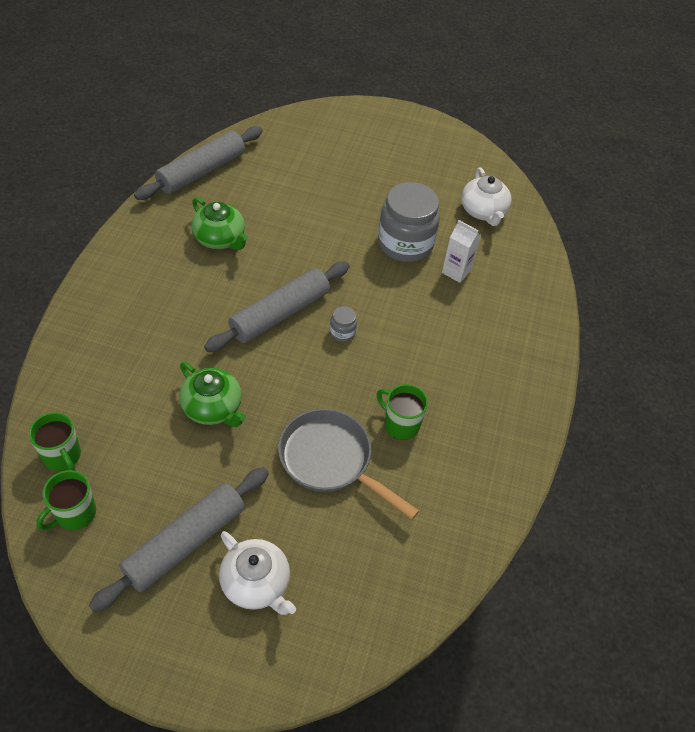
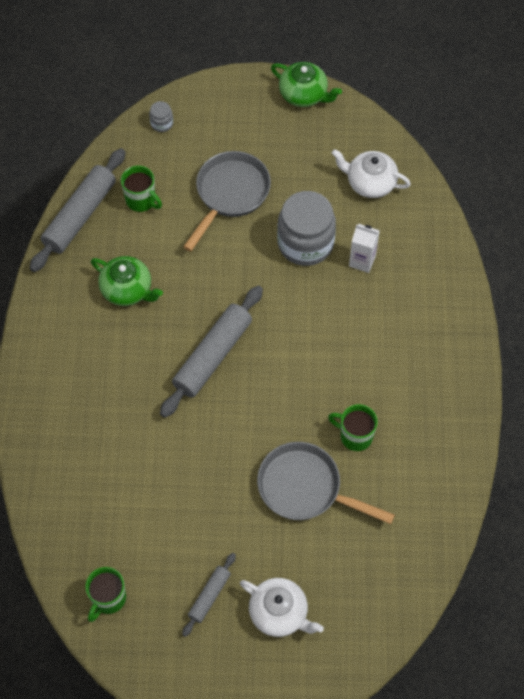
camera: 10 degrees left, 10 degrees up
green mug [29,412,81,471] -> green mug moved to [121,165,162,212]
grey rolling pin [89,467,269,612] -> grey rolling pin [182,553,236,637], size x0.52
green teapot [179,362,246,427] -> green teapot moved to [271,62,342,107]
grey jar [330,306,357,342] -> grey jar moved to [149,101,173,132]
white teapot [461,167,512,226] -> white teapot turned 135 degrees clockwise [332,149,411,198]
none -> grey pan [183,151,271,251]

